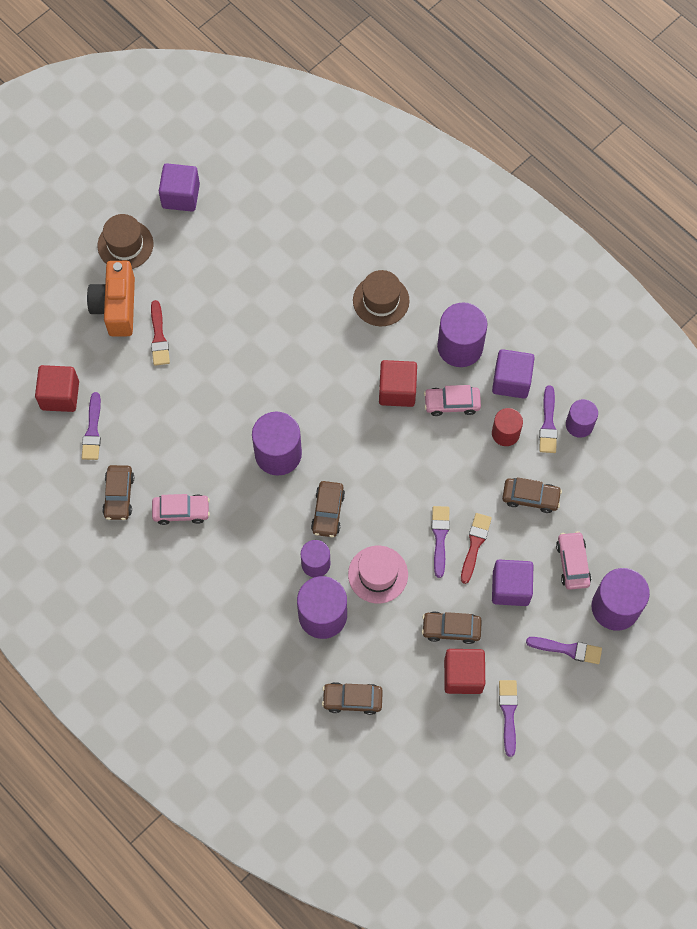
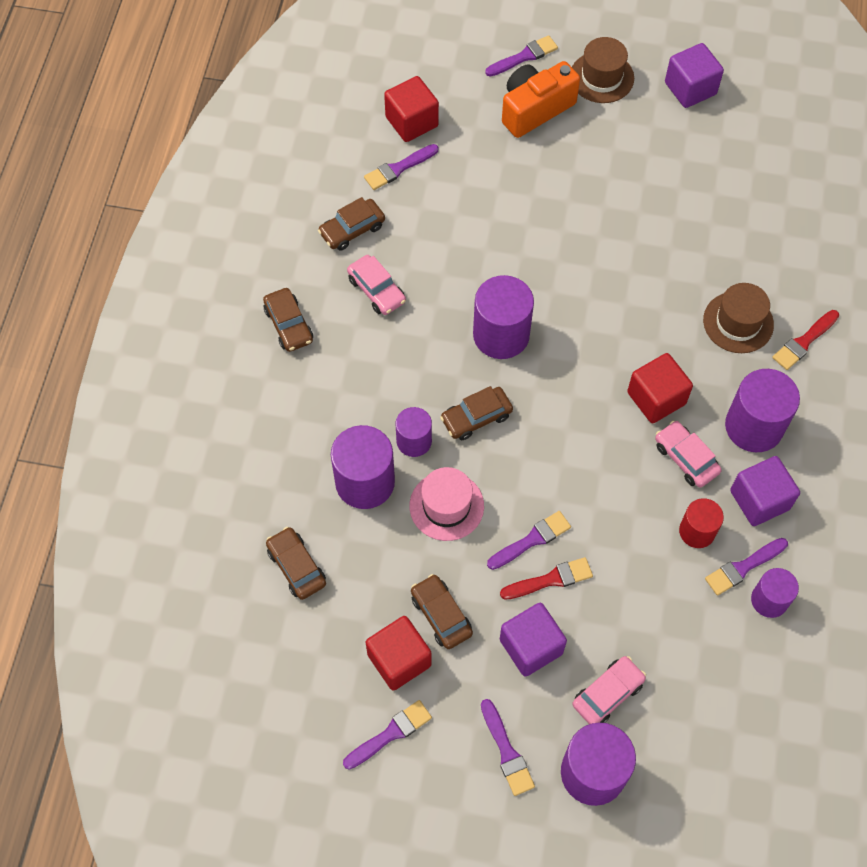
camera: 55 degrees right, 5 degrees down
red brush [151,300,170,366] -> red brush moved to [772,310,839,370]
brown car [502,477,562,513] -> brown car moved to [263,288,313,352]
none -> purple brush [485,35,558,77]

